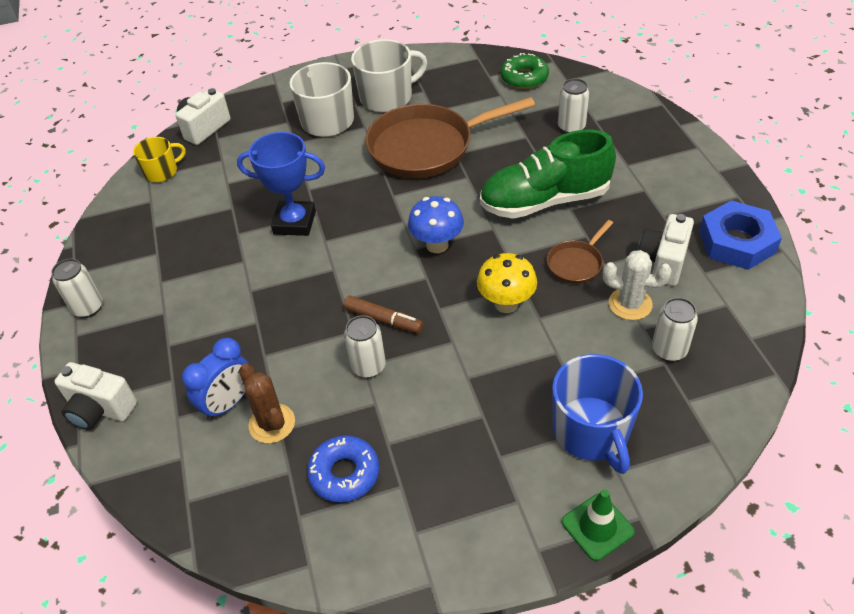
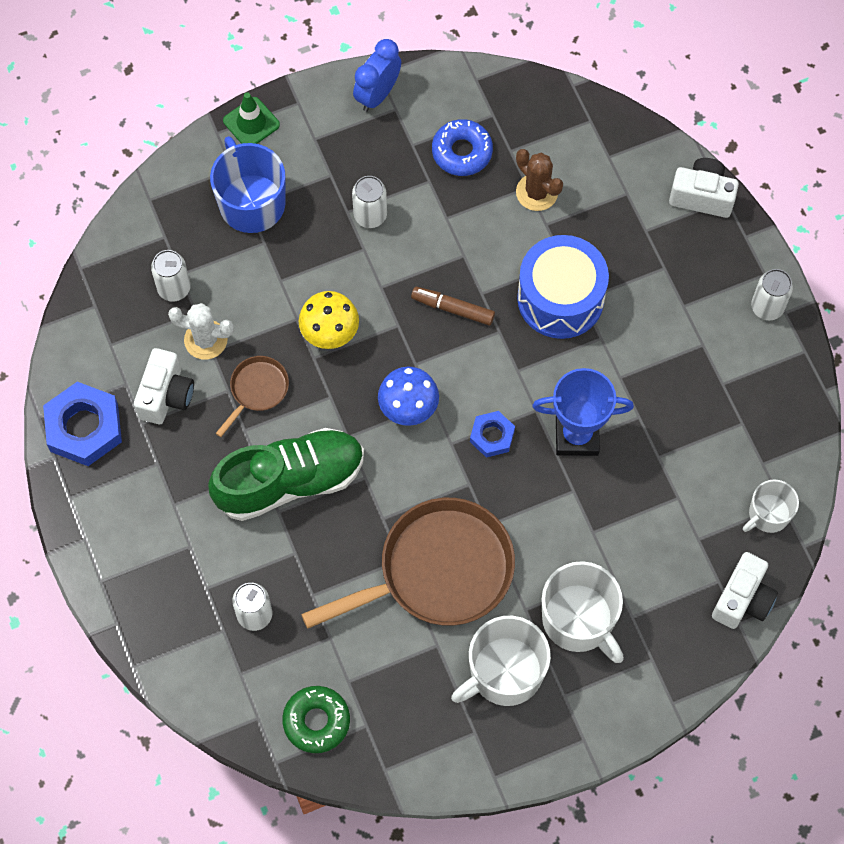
camera: 170 degrees right, 20 degrees up
yellow mug [133,137,186,182] -> white mug [743,479,799,533]
blue clock [182,338,249,421] -> blue clock moved to [353,39,401,112]
white can [344,315,386,378] -> white can moved to [352,176,387,228]
none -> blue nut [470,411,515,458]
none -> blue drum [517,235,609,339]

